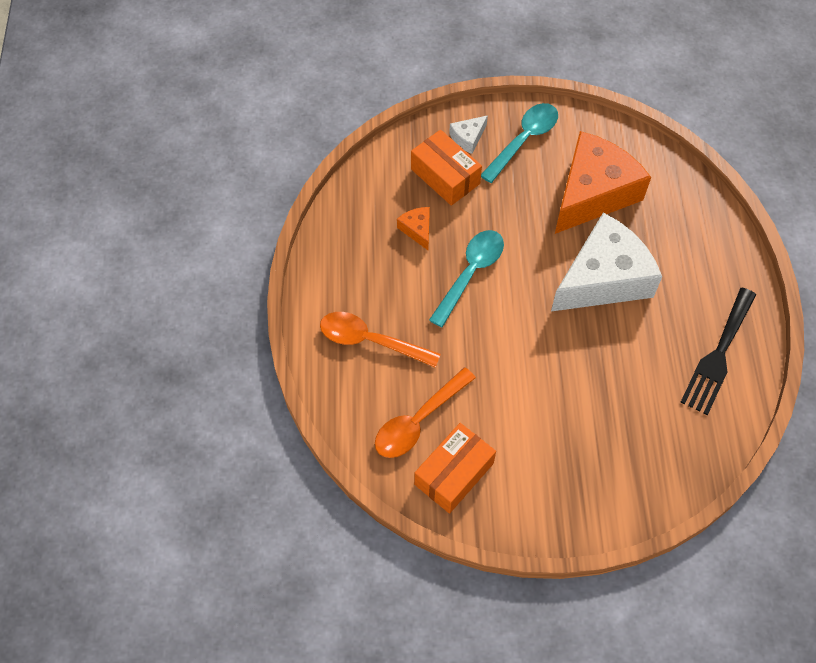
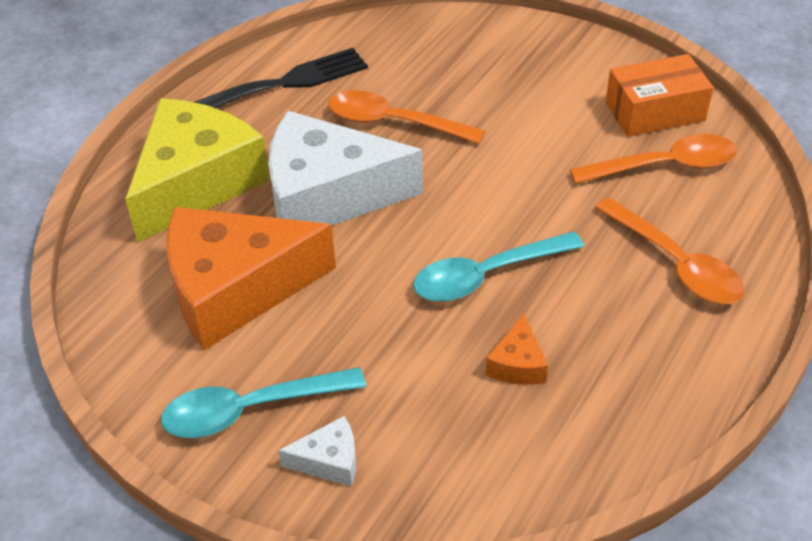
camera: 145 degrees left, 15 degrees down
orange box [411,130,482,206] -> none
none -> yellow cheese [125,98,270,242]
none -> orange spoon [328,90,485,144]

